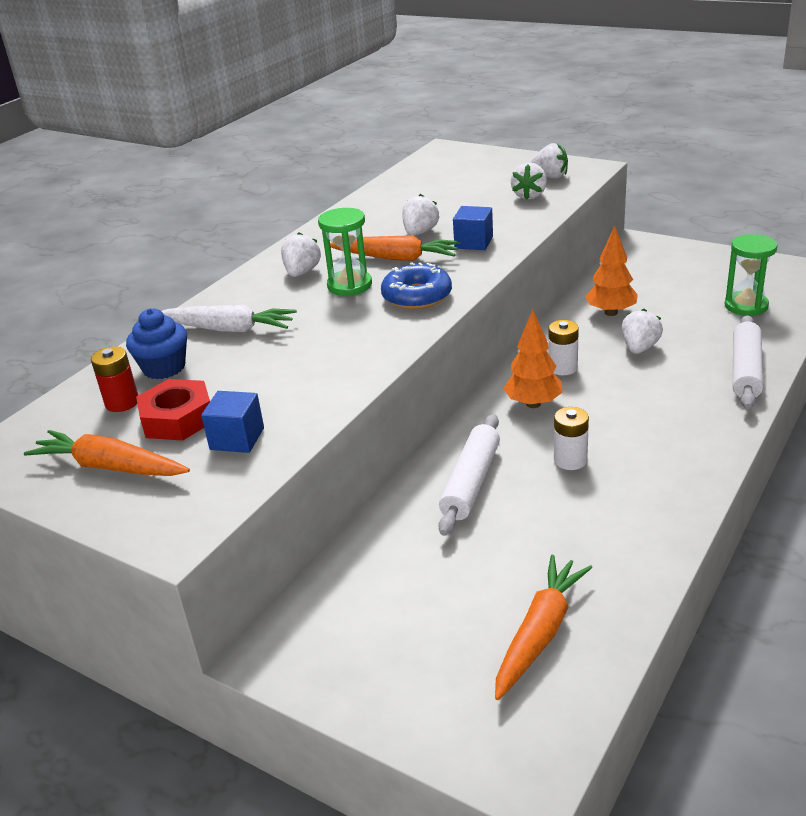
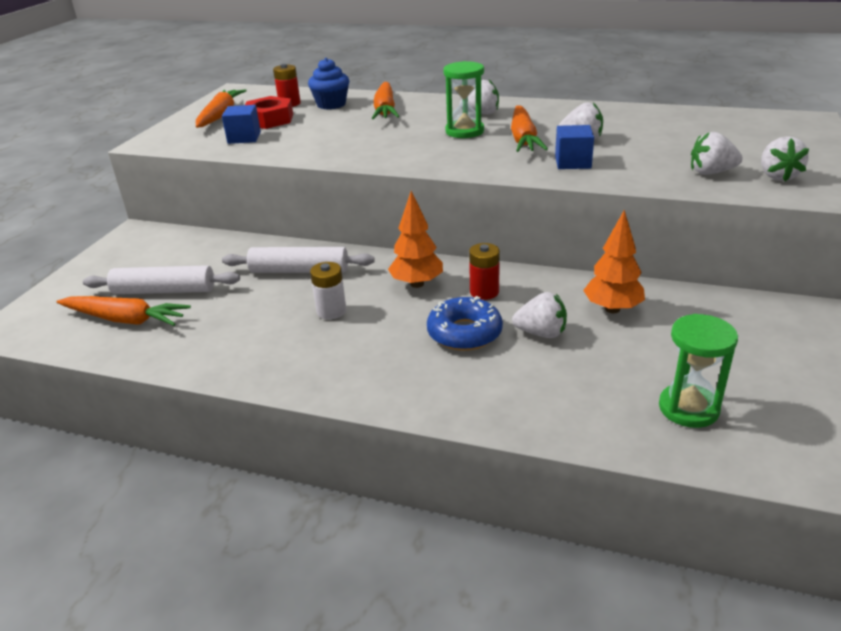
camera: 75 degrees right, 0 degrees up
white carrot [162,305,297,332] -> orange carrot [372,82,399,119]
blue donut [381,262,452,309] -> blue donut moved to [427,296,503,351]
white battery [548,320,579,375] -> red battery [469,243,500,300]
white rolling pin [733,315,763,409] -> white rolling pin moved to [83,265,240,294]

